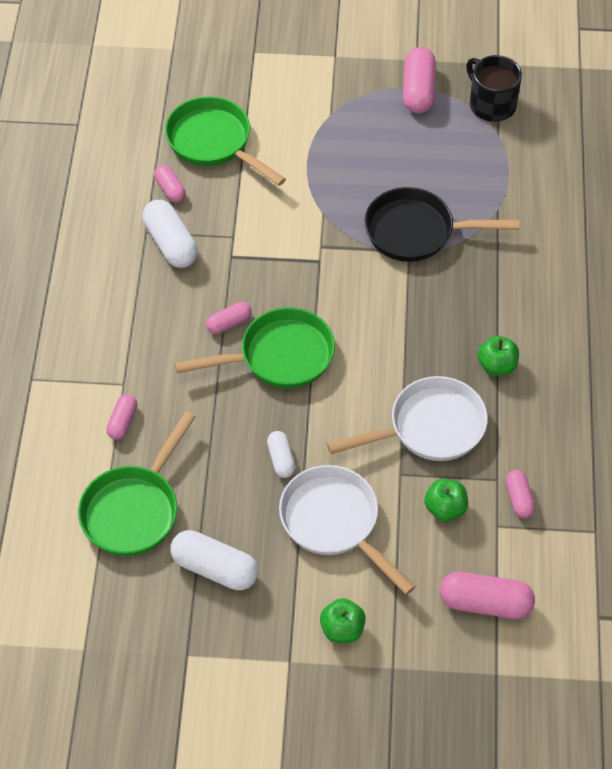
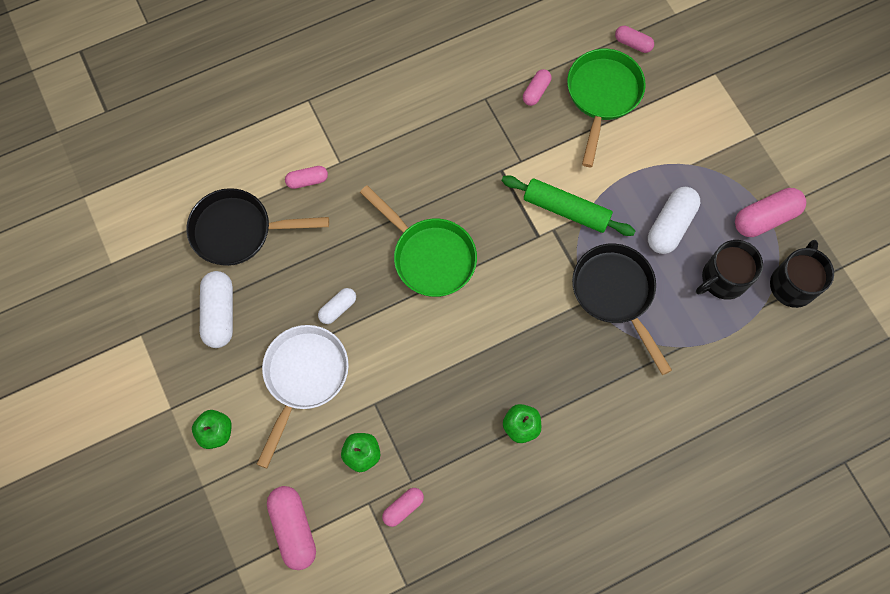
camera: 60 degrees right, 15 degrees up
green pan [78,411,195,556] -> black pan [186,188,329,266]
white capsule [142,200,198,268] -> white capsule moved to [648,187,700,254]
pink capsule [206,302,252,334] -> pink capsule moved to [615,26,654,53]
white pan [327,376,488,461] -> none
none -> green rolling pin [502,176,635,236]
none -> black mug [696,240,763,300]

